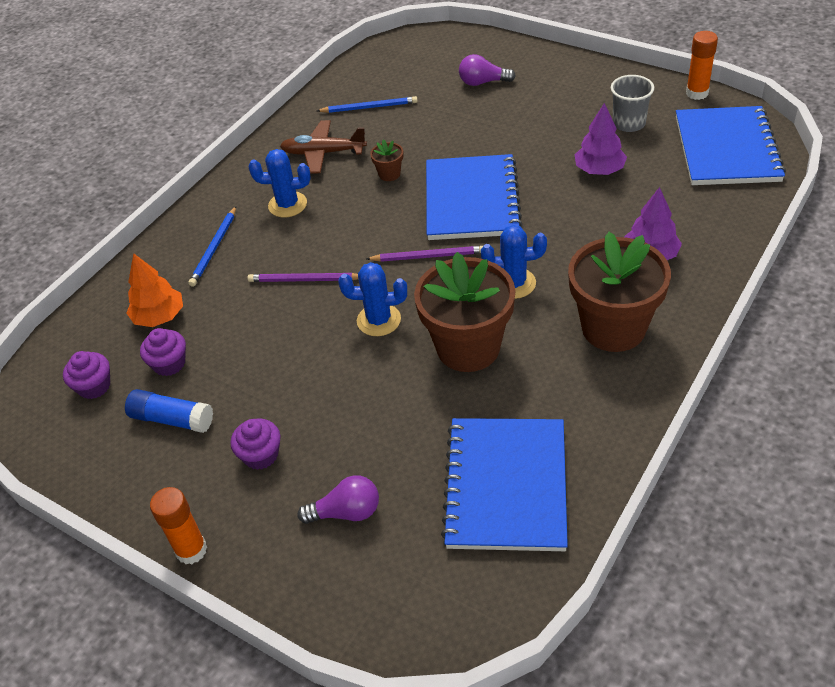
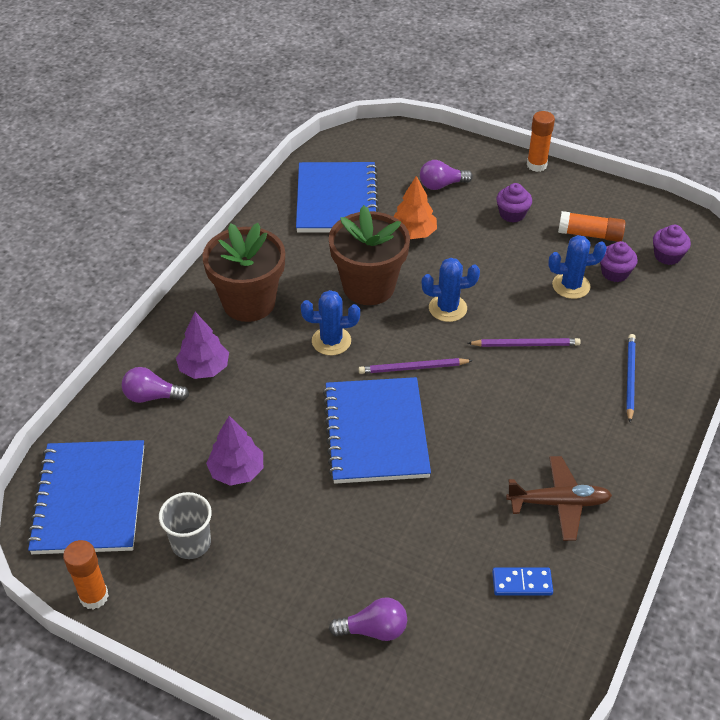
camera: 170 degrees right, 0 degrees up
blue glue stick [125,389,213,433] -> orange glue stick [558,211,626,242]
orange tree [127,253,183,327] -> orange tree moved to [393,176,437,239]
blue cactus [249,149,310,217] -> blue cactus moved to [548,235,607,299]
blue pencil [317,96,418,113] -> blue domino [492,567,553,596]
brown flower pot [370,139,403,181] -> none
none -> purple light bulb [121,367,189,403]

